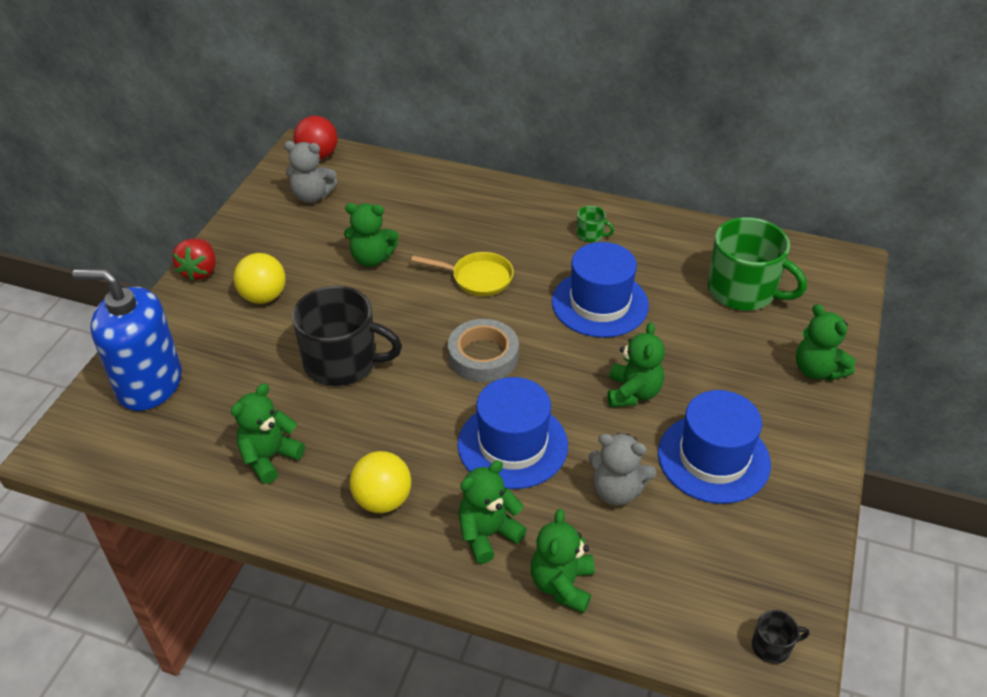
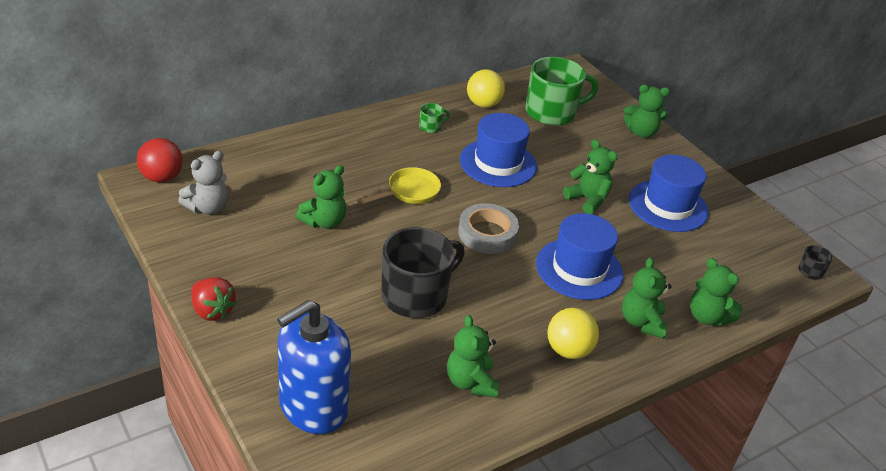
camera: 55 degrees left, 5 degrees down
yellow ball [234,253,286,304] -> yellow ball moved to [467,69,505,108]
grey teddy bear [589,433,656,506] -> none

